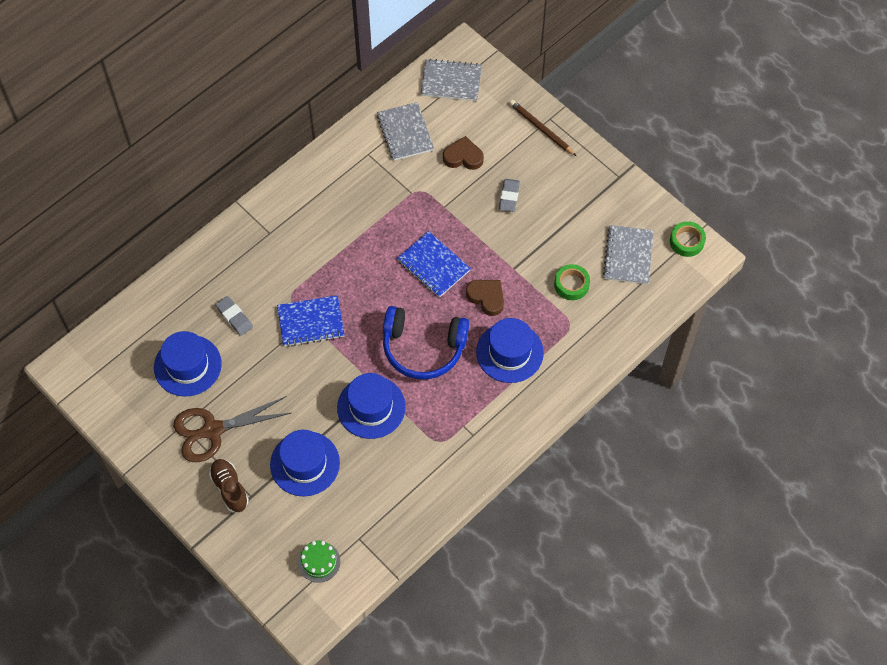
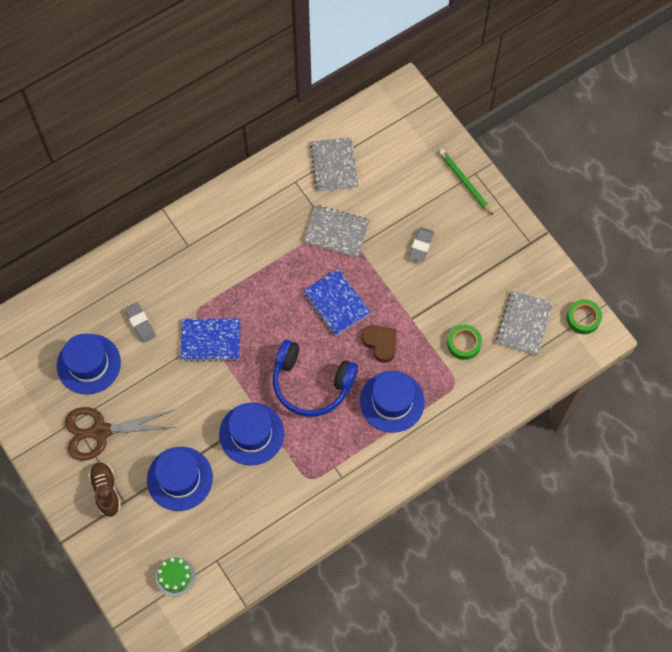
camera: 10 degrees right, 5 degrees up
grey notebook [421,59,482,101] -> grey notebook moved to [303,205,370,257]
brown heart [443,136,484,170] -> none
brown pencil [509,100,576,156] -> green pencil [439,149,493,215]

